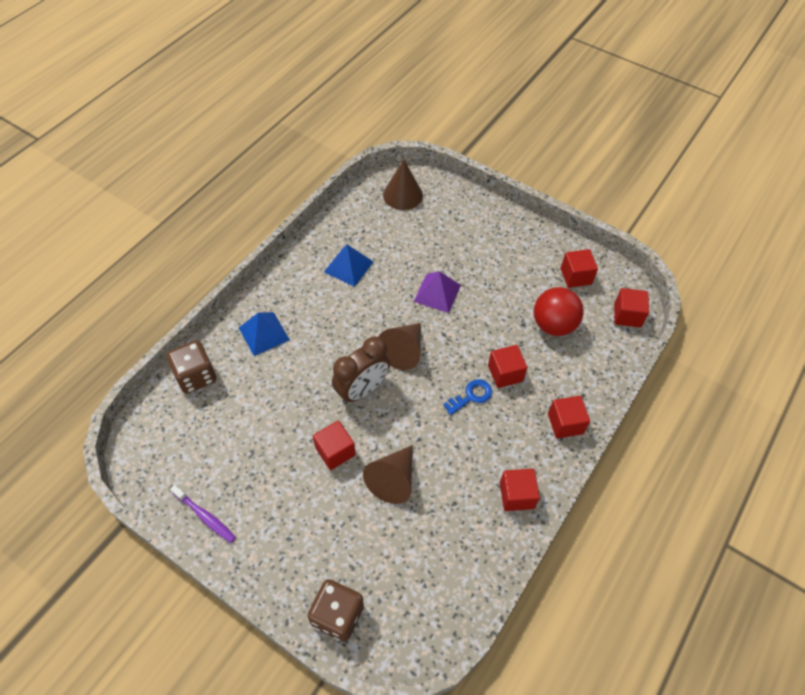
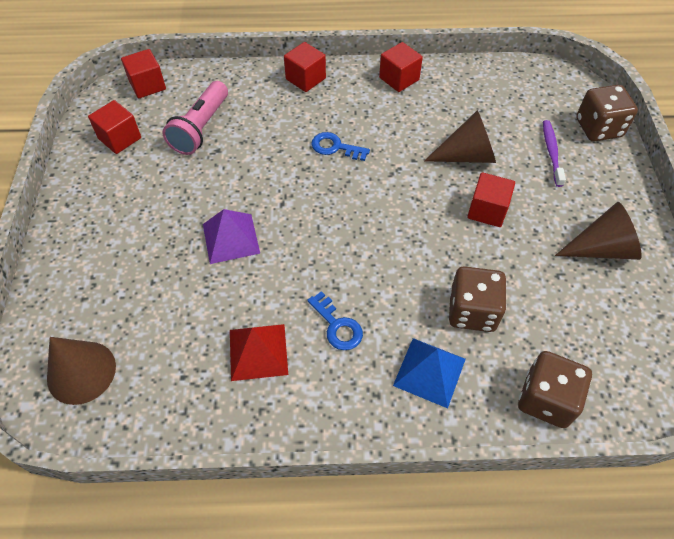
camera: 125 degrees left, 0 degrees up
purple toothbrush [170,485,236,543] -> purple toothbrush moved to [543,120,566,187]
blue pyramid [324,245,373,287] -> red pyramid [230,324,288,381]
brown clock [332,337,390,404] -> none
brown cone [379,323,421,370] -> brown cone moved to [555,202,642,260]
red cube [488,345,528,388] -> none
red ball [534,287,584,336] -> pink flashlight [162,81,228,155]
none -> blue key [307,291,363,350]
none -> brown dice [449,266,506,332]

